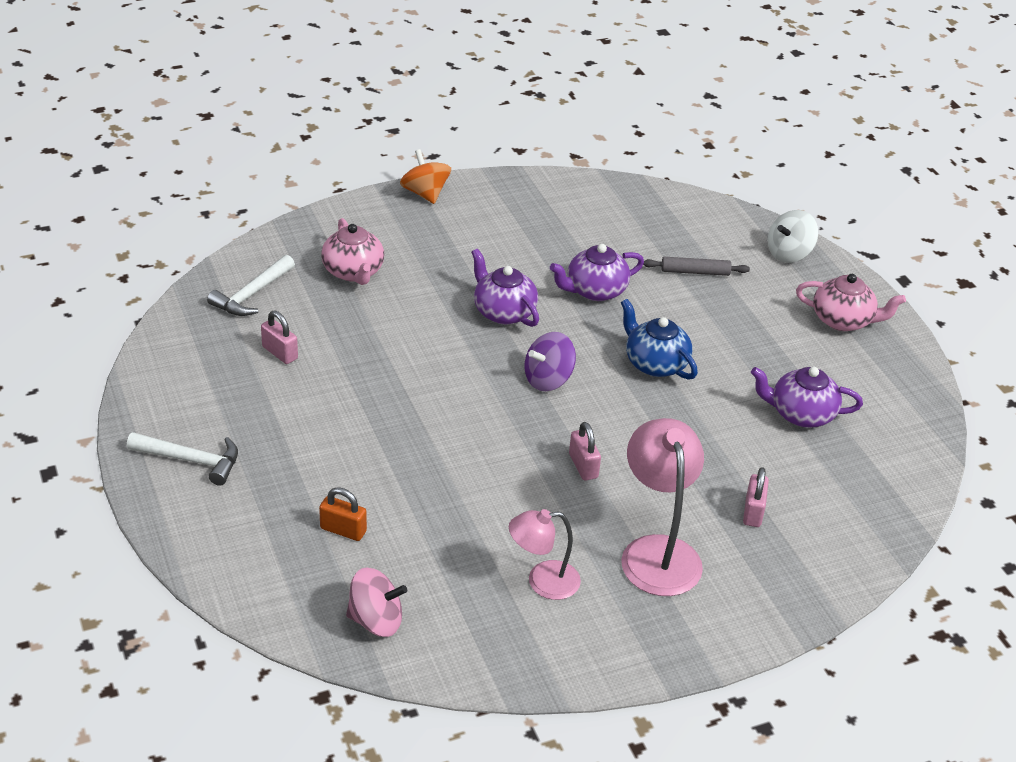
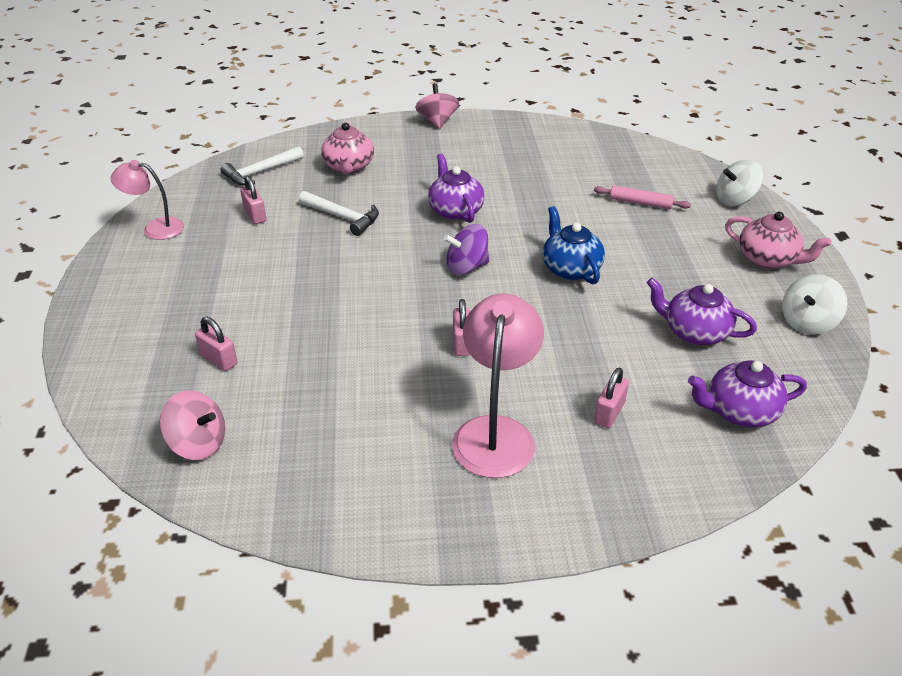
camera: 20 degrees right, 0 degrees up
white hammer [127,432,238,486] -> white hammer moved to [299,191,379,236]
orange padlock [319,487,367,541] -> pink padlock [195,317,238,371]
orange spinning top [400,149,451,204] -> pink spinning top [415,83,459,129]
pink lamp [509,509,581,600] -> pink lamp moved to [110,160,184,240]
purple teapot [550,244,644,301] -> purple teapot moved to [688,360,807,427]
grey rolling pin [643,257,750,276] -> pink rolling pin [594,185,691,209]
none -> white spinning top [782,274,847,335]

